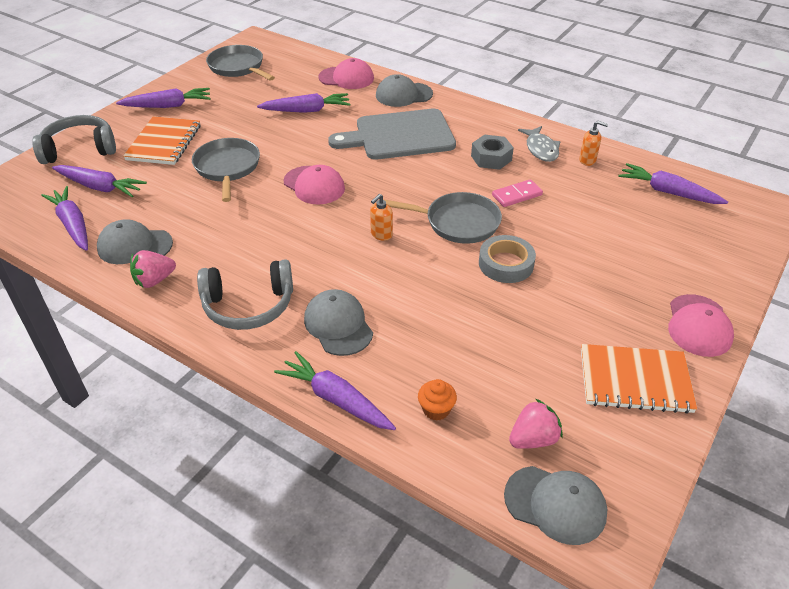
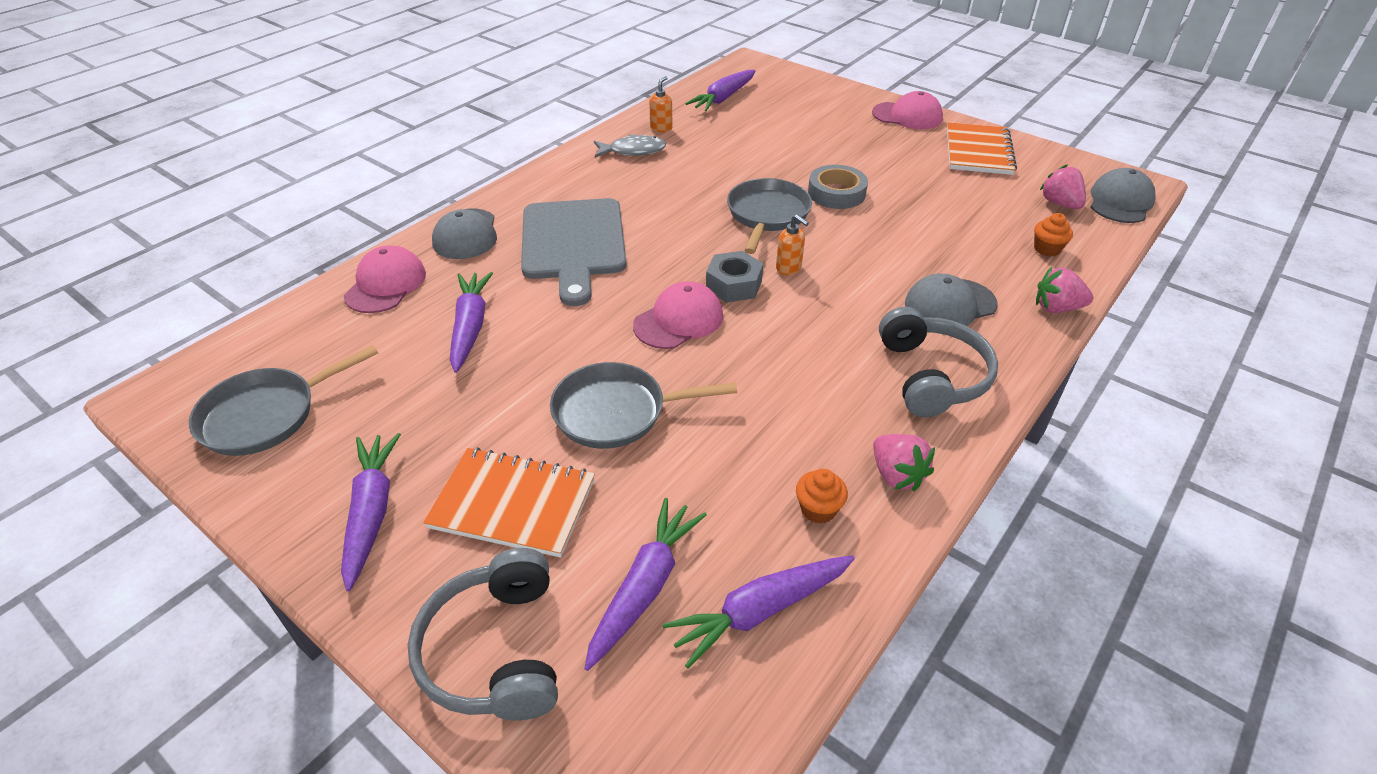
camera: 85 degrees left, 0 degrees up
grey cap [97,219,173,264] -> orange cupcake [796,469,848,524]
purple carrot [274,351,396,430] -> pink strawberry [1036,267,1093,313]
grey nut [471,135,514,170] -> grey nut moved to [706,251,763,303]
pink domino [492,179,543,207] -> none

